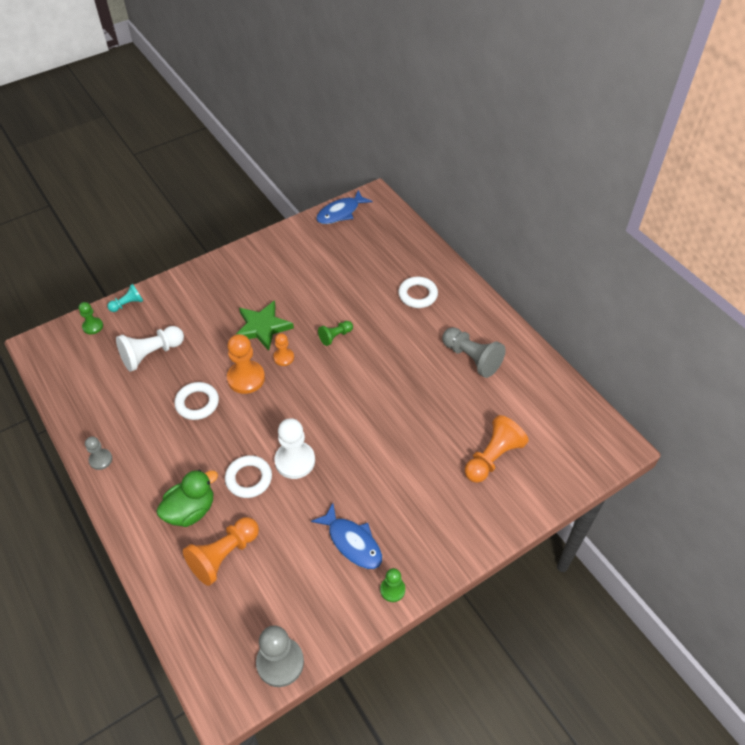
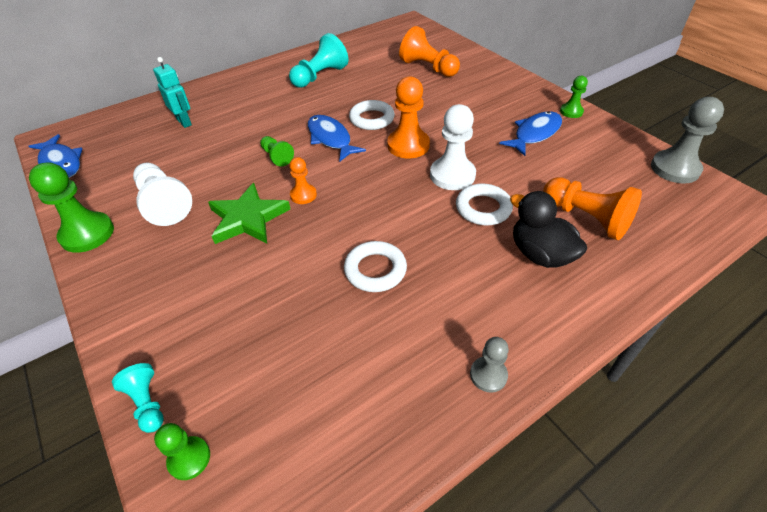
camera: 90 degrees left, 5 degrees down
white pawn [116,326,184,372] -> white pawn moved to [133,163,192,226]
green duck [156,470,218,527] -> black duck [510,191,587,268]
orange pawn [227,334,265,394] -> orange pawn moved to [387,76,430,158]
white ring [398,277,438,308] -> white ring moved to [349,100,395,130]
grey pawn [442,327,505,378] -> turquoise pawn [289,33,349,88]
none -> green pawn [29,162,114,253]
none -> turquoise robot [153,57,192,128]
none -> blue fish [308,115,366,161]

